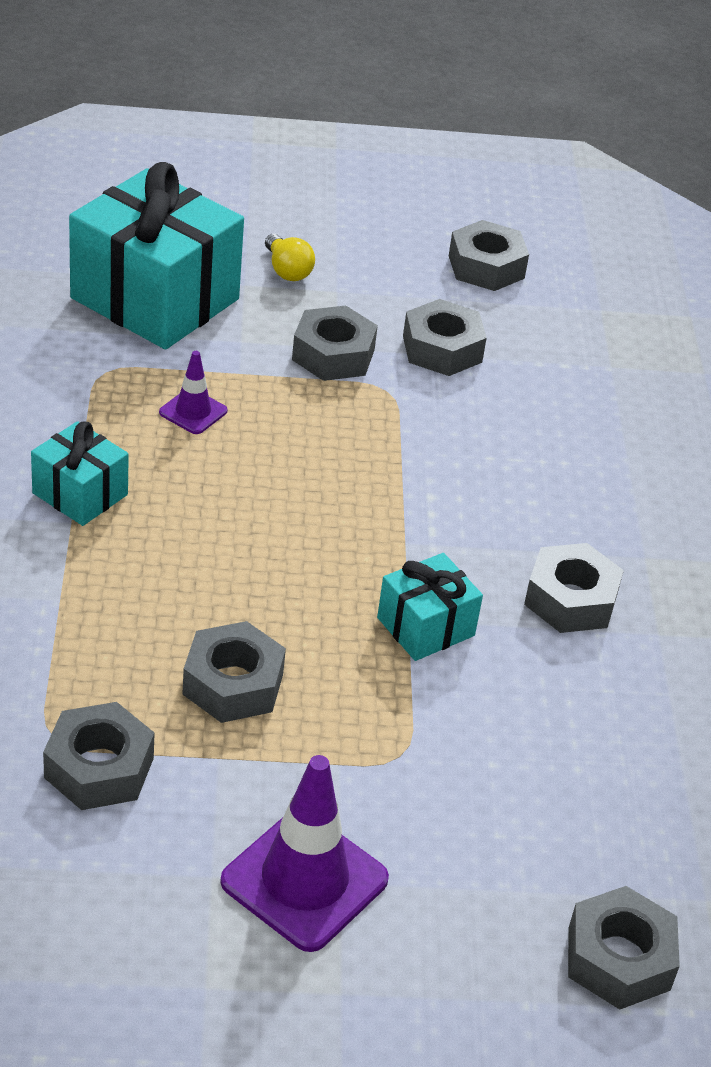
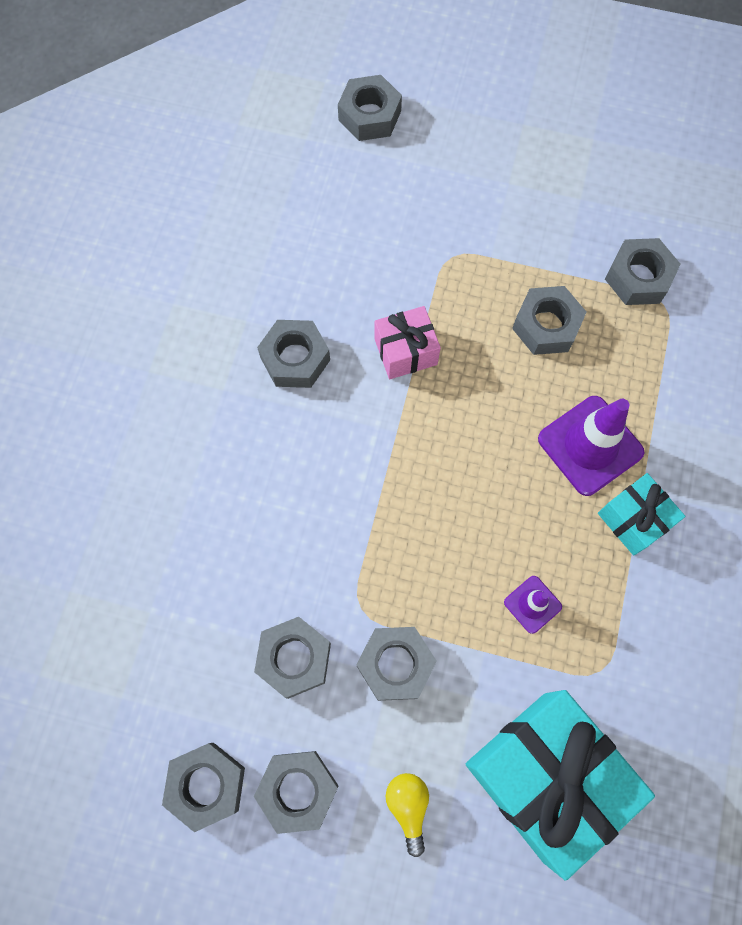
camera: 160 degrees left, 30 degrees up
purple traffic cone [220,755,389,952] -> purple traffic cone moved to [538,396,644,496]
turquoise gift [377,553,483,661] -> pink gift [374,306,441,379]
none -> grey nut [254,751,339,834]

